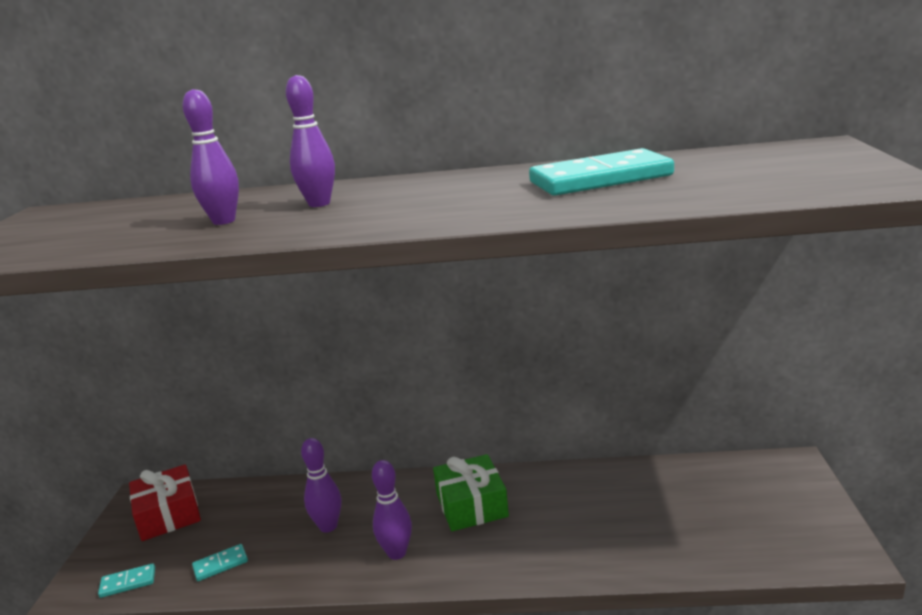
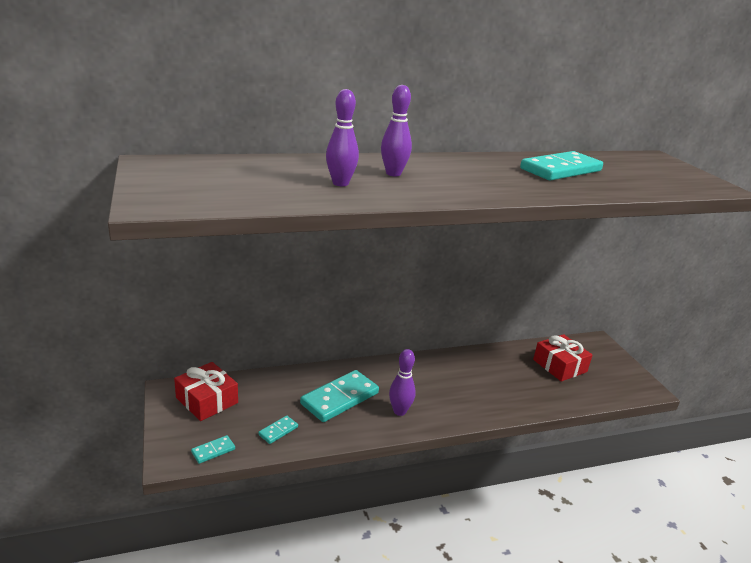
camera: 25 degrees left, 5 degrees up
purple bowling pin [301,438,341,533] -> turquoise domino [300,370,379,422]
green gift [433,454,509,531] -> none
none -> red gift [533,334,593,382]

